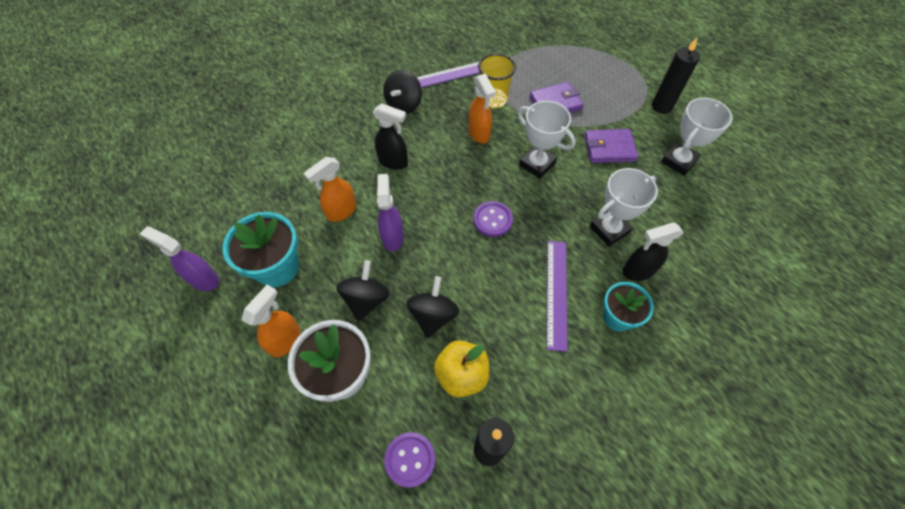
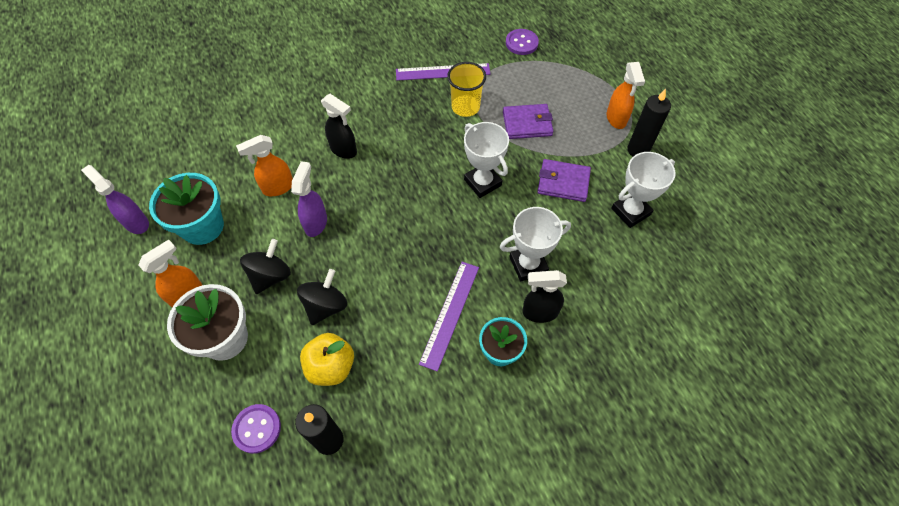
camera: 15 degrees right, 0 degrees up
black spinning top [383,70,422,113] -> none
orange spray bottle [468,74,496,144] -> orange spray bottle moved to [607,62,645,129]
purple button [473,201,513,237] -> purple button moved to [506,29,539,55]

